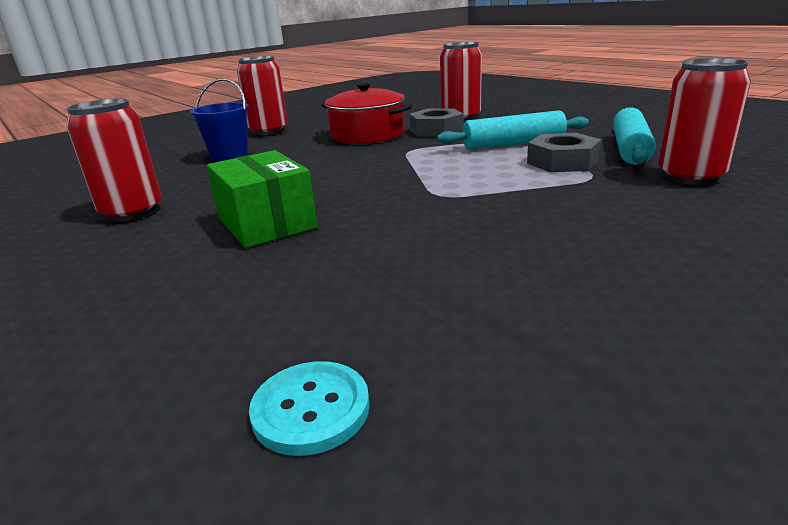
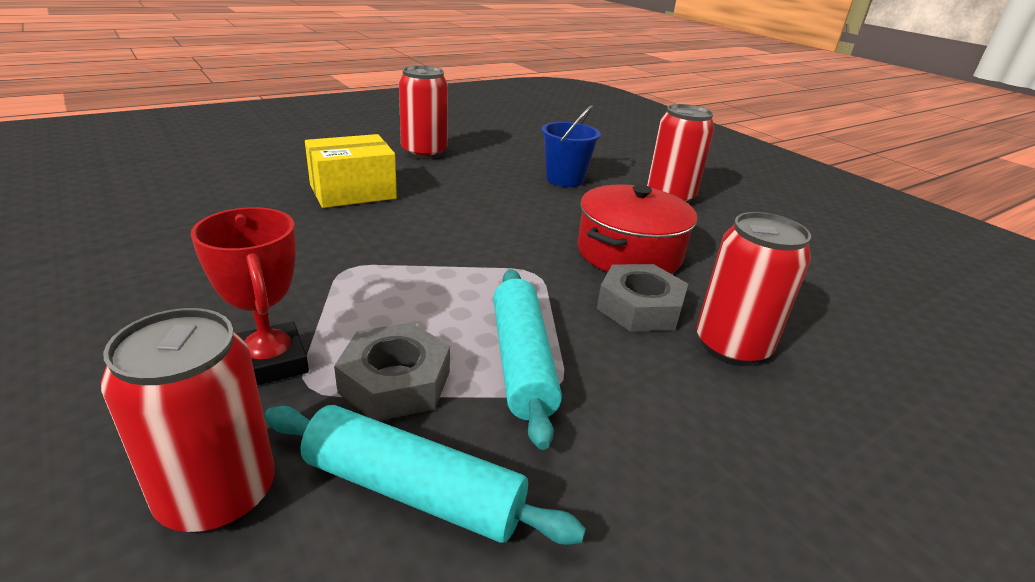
camera: 90 degrees right, 5 degrees up
green box [207,150,317,248] -> yellow box [305,134,397,208]
turquoise button [249,361,370,456] -> none
none -> red trophy [191,207,309,385]

